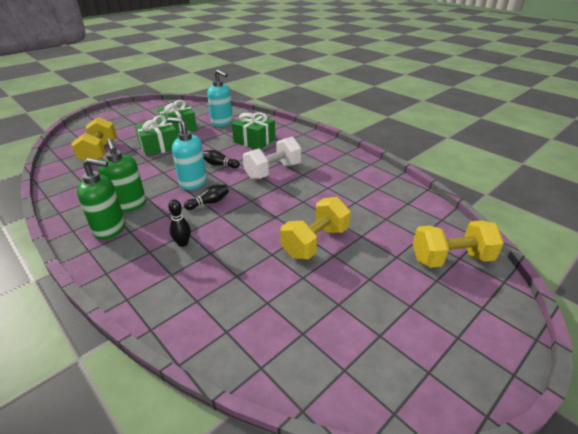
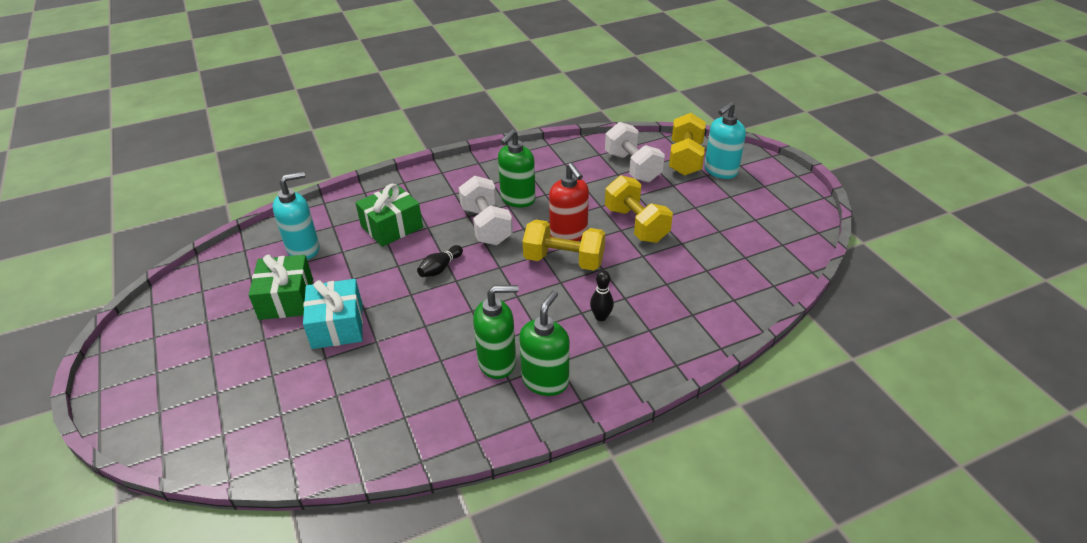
camera: 70 degrees left, 5 degrees up
yellow dumbbell [71,117,117,161] -> yellow dumbbell moved to [523,220,605,271]
green gift [135,115,178,156] -> turquoise gift [303,279,363,349]
turquoise soap dispenser [167,117,207,190] -> turquoise soap dispenser moved to [704,102,746,179]
black bowling pin [184,184,229,210] -> none
none -> green soap dispenser [498,129,536,208]
none -> red soap dispenser [549,163,589,241]
none -> white dumbbell [605,122,665,182]

